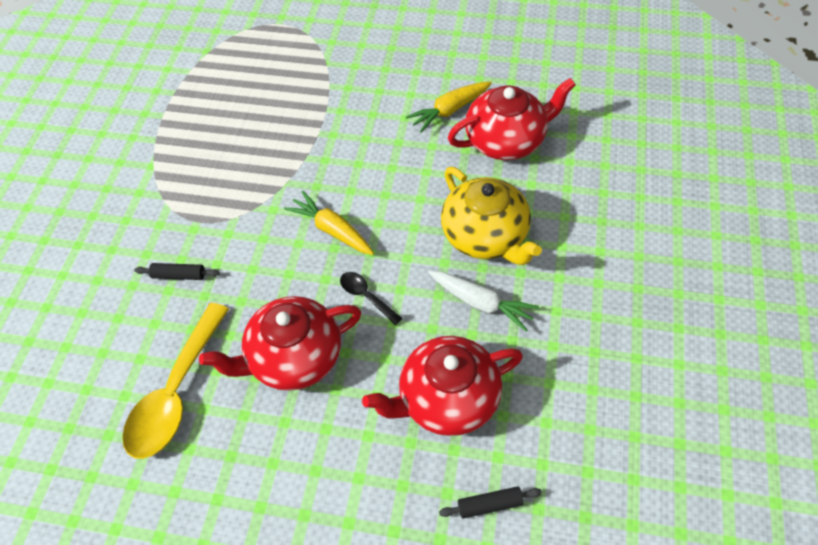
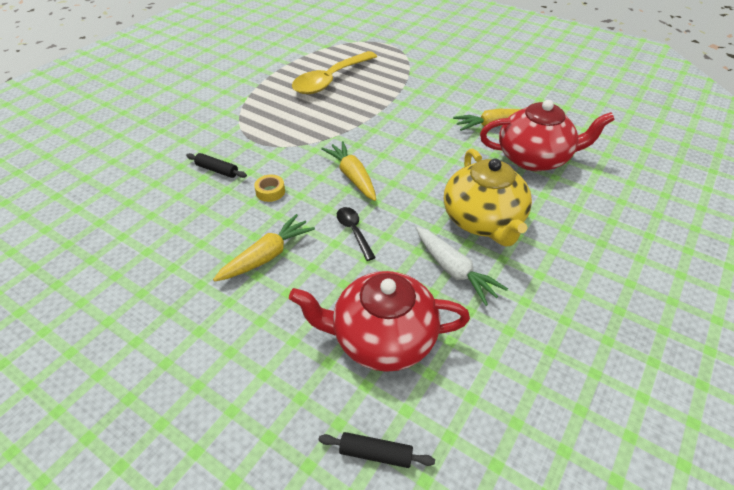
camera: 20 degrees right, 10 degrees down
yellow spoon [122,303,229,459] -> yellow spoon moved to [292,51,377,94]
red teapot [199,296,361,391] -> yellow carrot [213,214,315,282]
none -> yellow tape [254,175,285,202]

